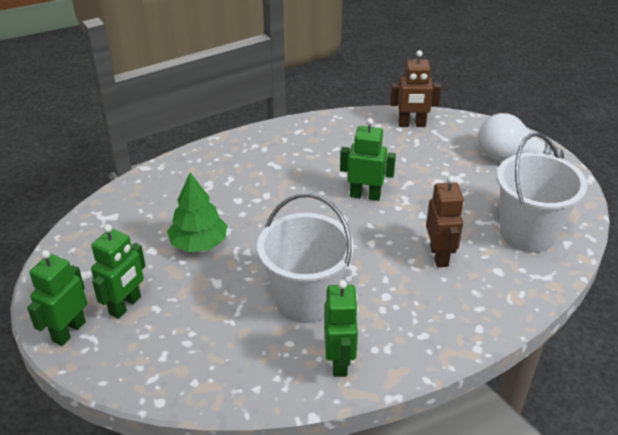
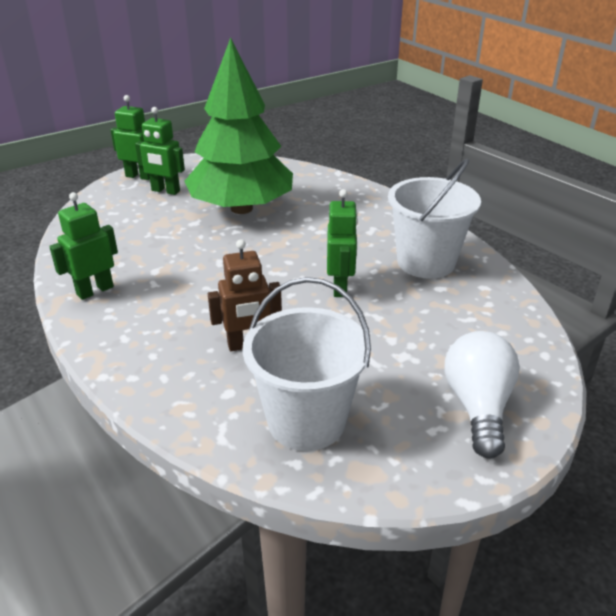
camera: 80 degrees right, 5 degrees down
green tree [167,173,227,252] -> green tree [185,37,293,214], size x2.00
white bucket [257,193,354,323] -> white bucket moved to [388,159,481,279]
green robot [324,280,359,377] -> green robot turned 150 degrees clockwise [49,192,118,300]
brown robot [390,50,441,127] -> none

